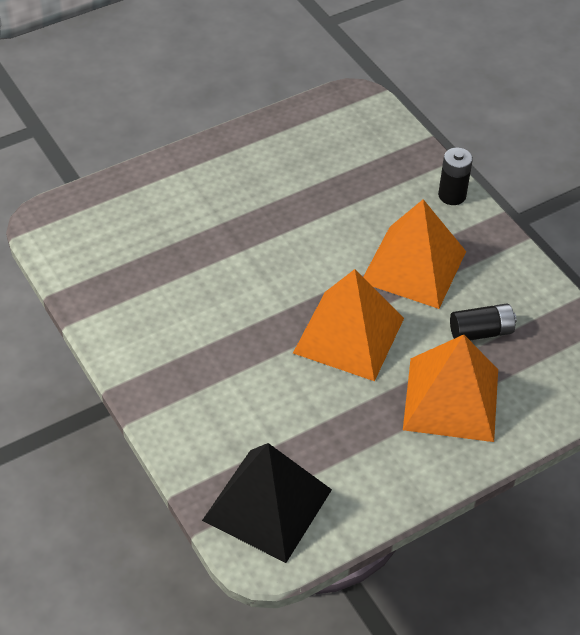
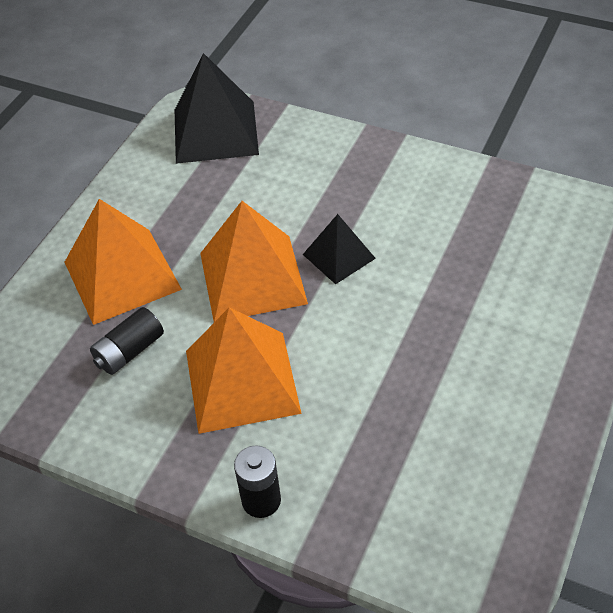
camera: 150 degrees right, 0 degrees up
none -> black pyramid [303,214,376,284]

